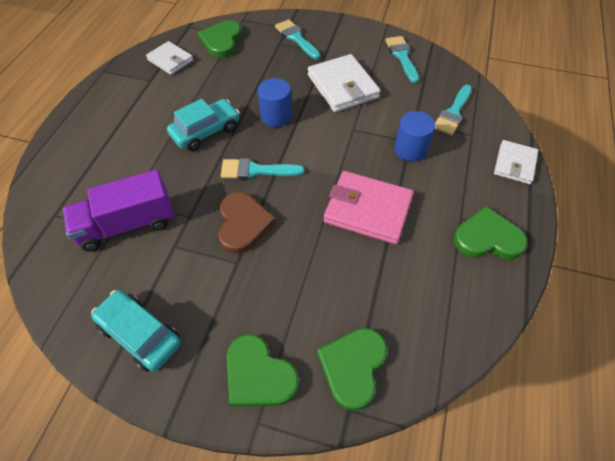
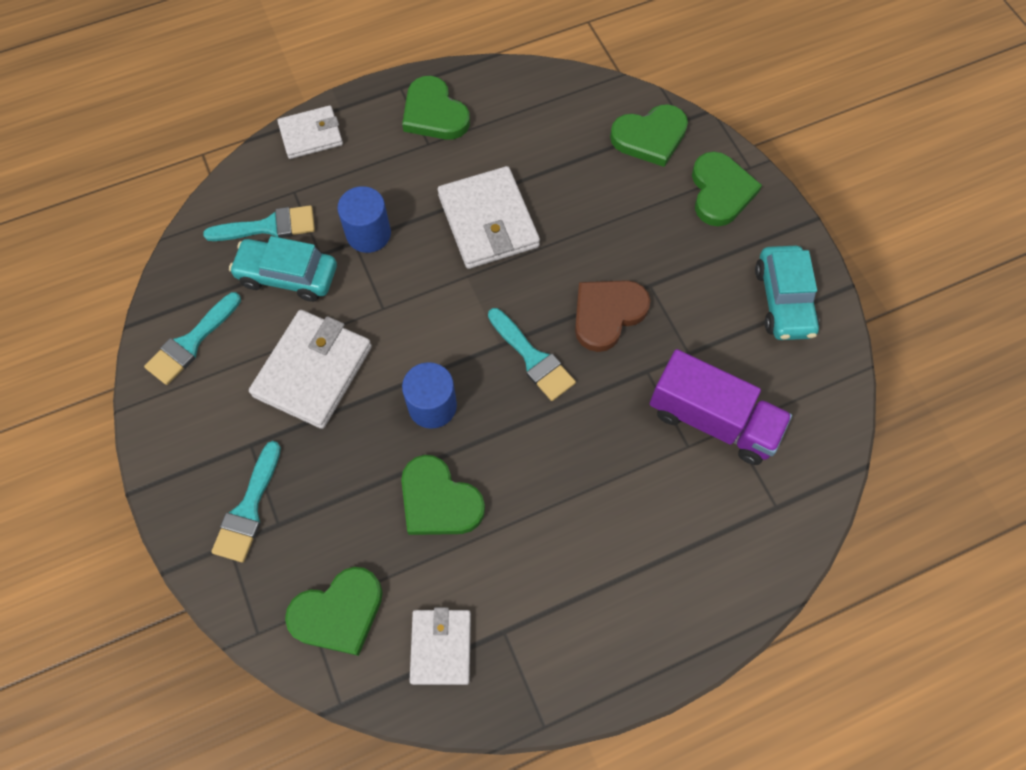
camera: 130 degrees left, 10 degrees up
turquoise car [167,99,240,151] -> turquoise car moved to [229,236,337,302]
pink wallet [324,171,414,244] -> white wallet [438,166,540,269]
none -> green heart [401,455,485,535]

